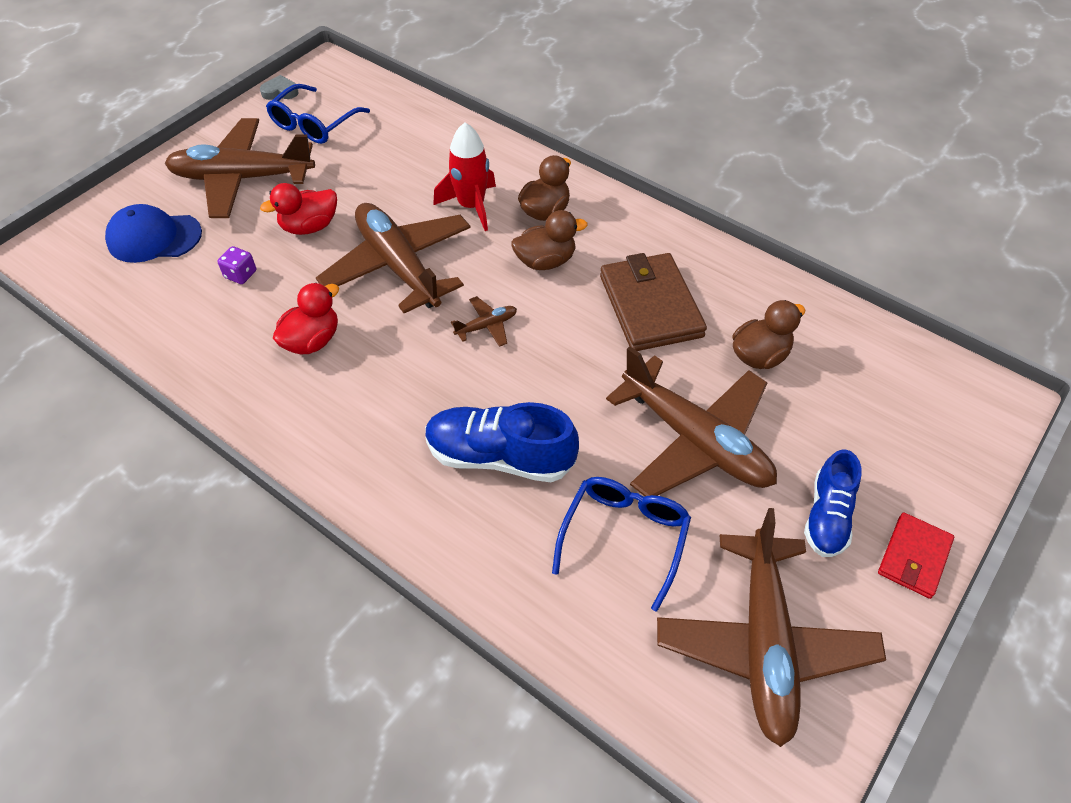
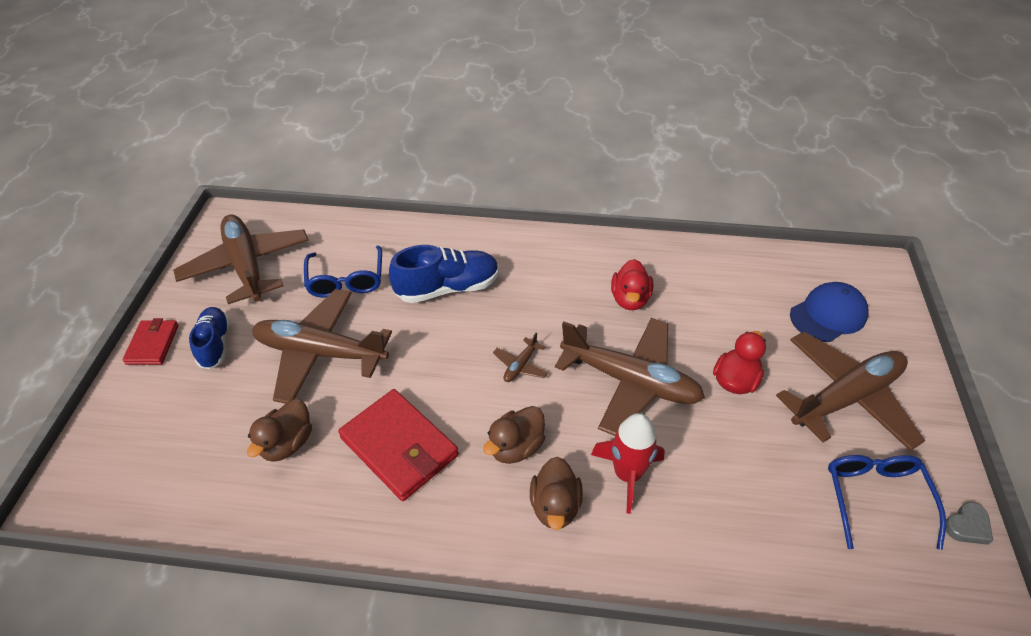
camera: 150 degrees right, 5 degrees down
purple dice [217,246,256,284] -> none
brown wallet [600,253,707,351] -> red wallet [338,389,459,501]

